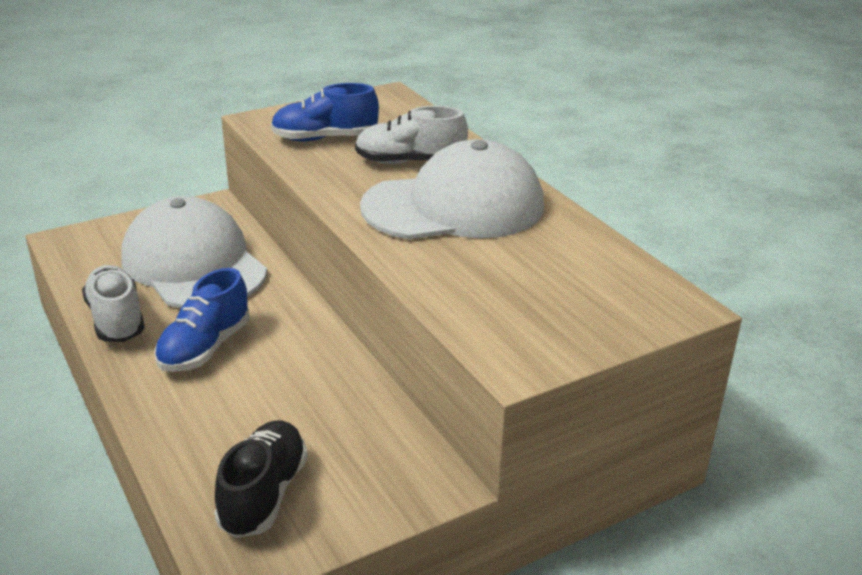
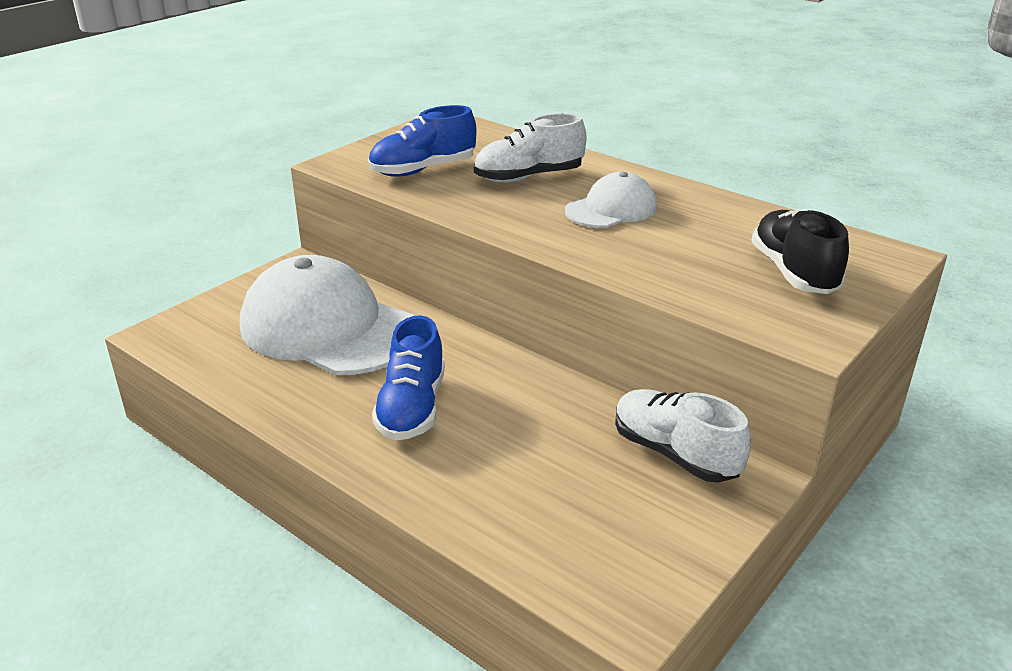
camera: 20 degrees left, 0 degrees up
white shoe [82,265,145,342] -> white shoe moved to [615,389,751,483]
black shoe [214,420,308,538] -> black shoe moved to [751,209,849,294]
white cap [360,139,544,239] -> white cap [565,172,657,228], size x0.51

